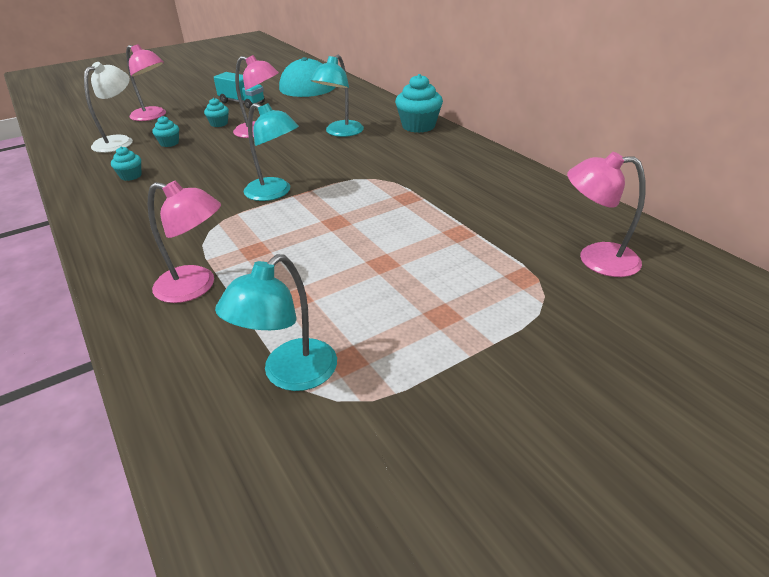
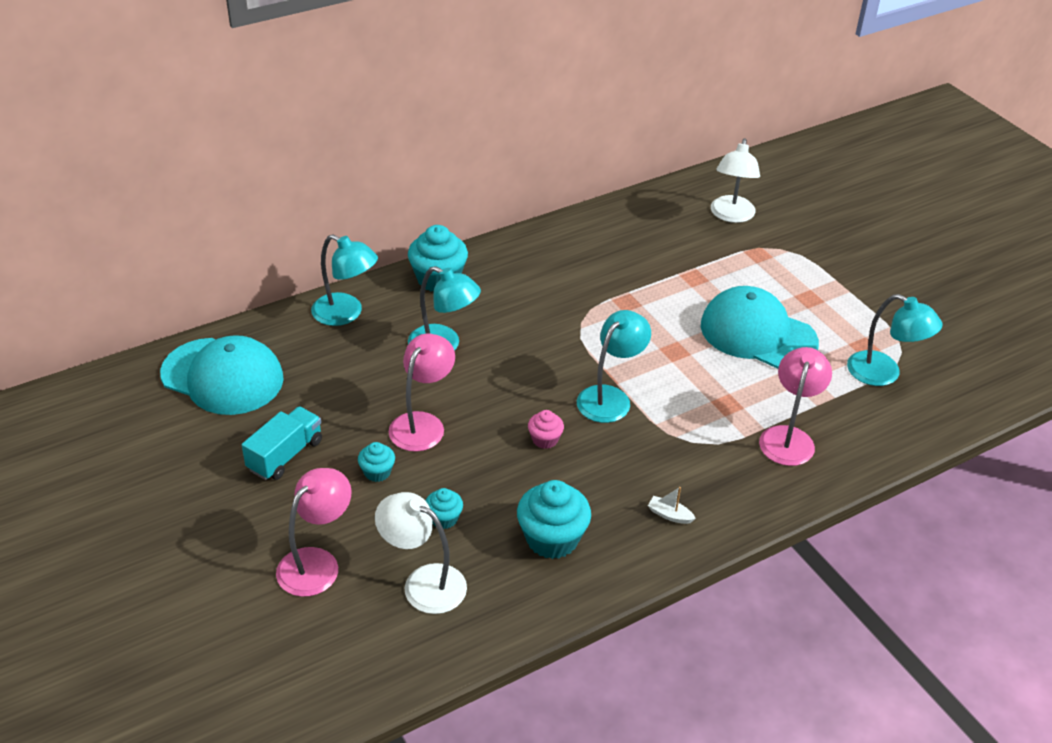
camera: 90 degrees left, 5 degrees up
turquoise cupcake [111,147,141,181] -> turquoise cupcake [517,480,591,559], size x1.89
pink lamp [567,152,646,277] -> white lamp [711,139,760,223]
none -> turquoise lamp [311,234,378,326]
none -> pink cupcake [528,410,564,449]
none -> white boat [648,487,696,524]
none -> turquoise cap [701,286,819,369]

